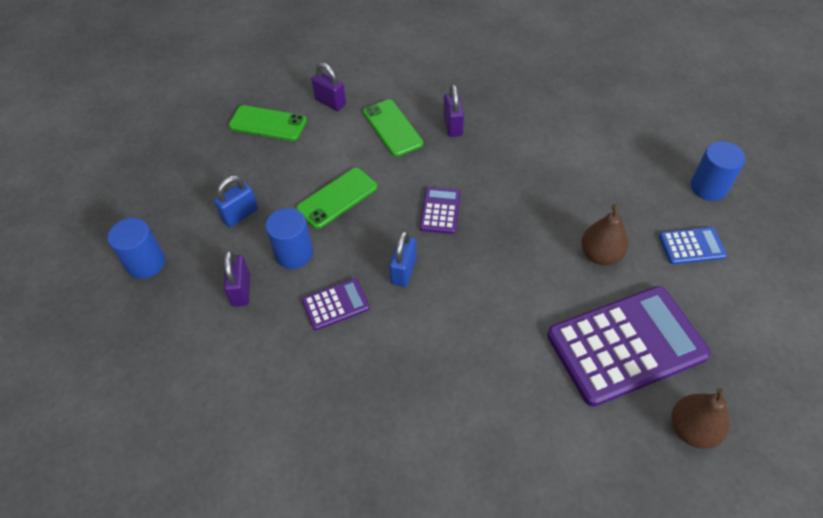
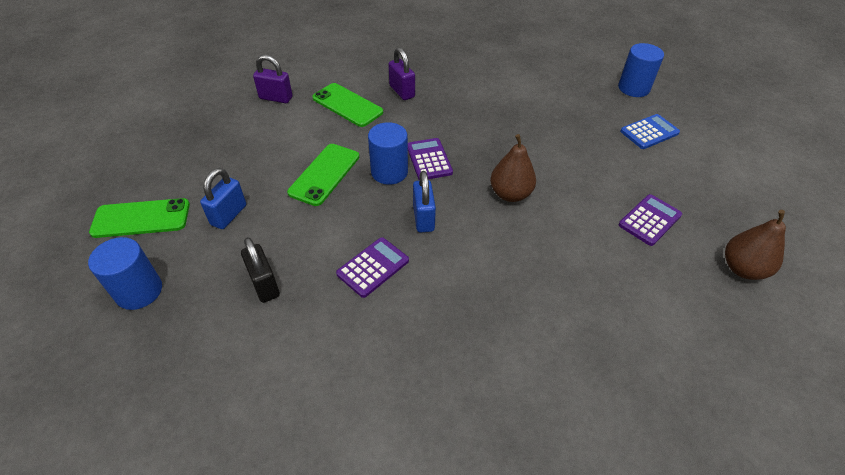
camera: 25 degrees left, 5 degrees down
purple padlock [224,250,250,307] -> black padlock [241,237,280,303]
green phone [229,105,307,141] -> green phone moved to [89,198,190,238]
blue cylinder [265,208,313,269] -> blue cylinder moved to [368,122,408,185]
purple calculator [547,286,711,407] -> purple calculator [618,194,682,246], size x0.46
brown pear [581,204,629,265] -> brown pear moved to [490,134,536,202]

